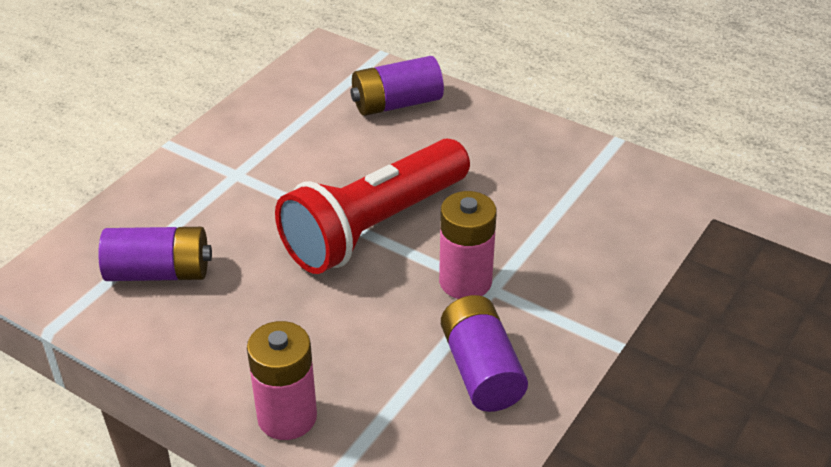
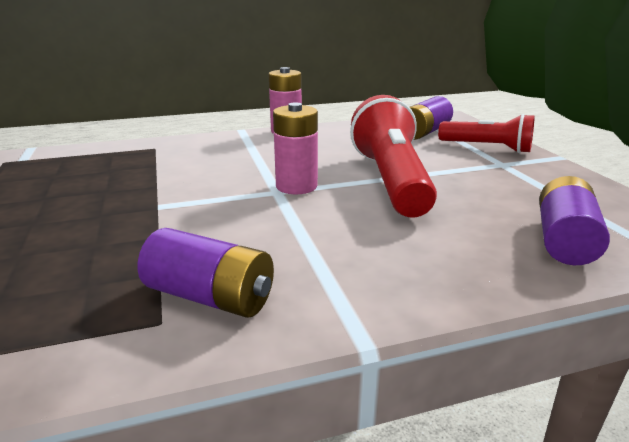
camera: 130 degrees right, 15 degrees down
purple battery [441,295,528,412] -> purple battery moved to [137,228,274,318]
none -> red flashlight [438,114,535,153]

